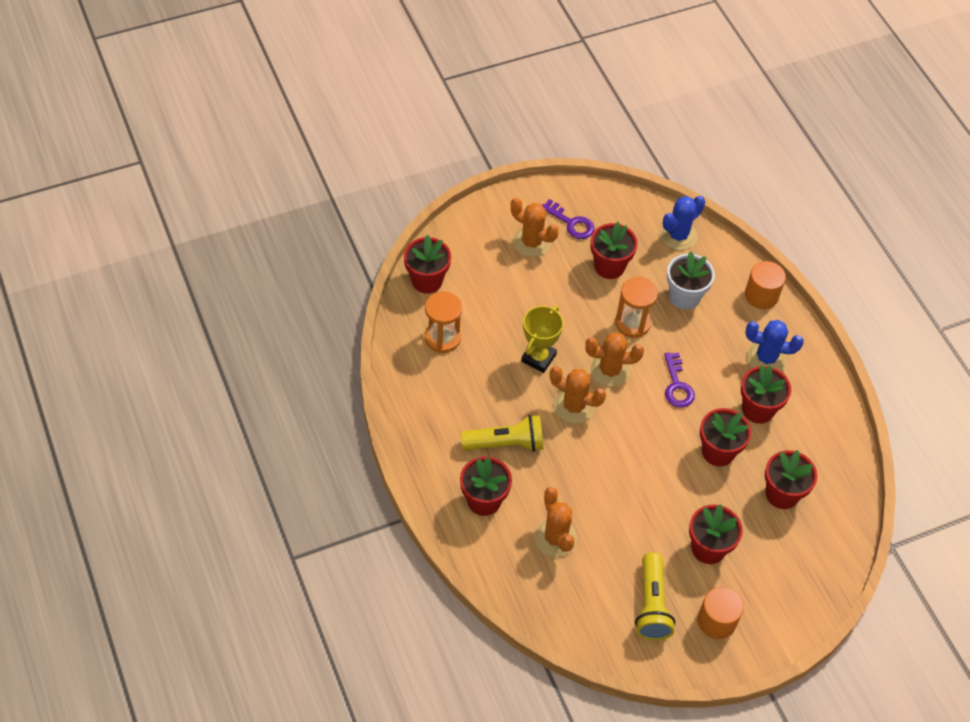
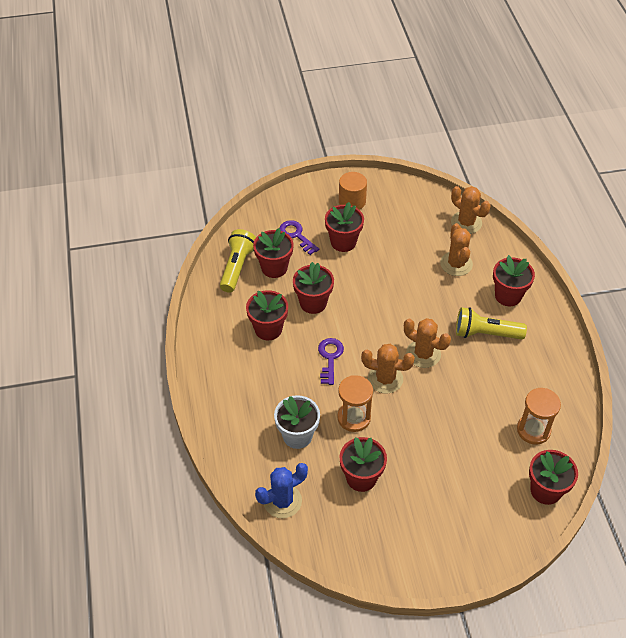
camera: 165 degrees left, 5 degrees down
orange cactus [511,198,559,257] -> orange cactus moved to [451,186,491,234]
yellow trophy [521,306,563,373] -> none
purple key [542,199,594,239] -> purple key moved to [280,220,319,255]
yellow flashlight [635,552,675,641] -> yellow flashlight moved to [220,229,256,293]
orange cylinder [745,261,786,309] -> none
blue cactus [745,320,804,371] -> none

